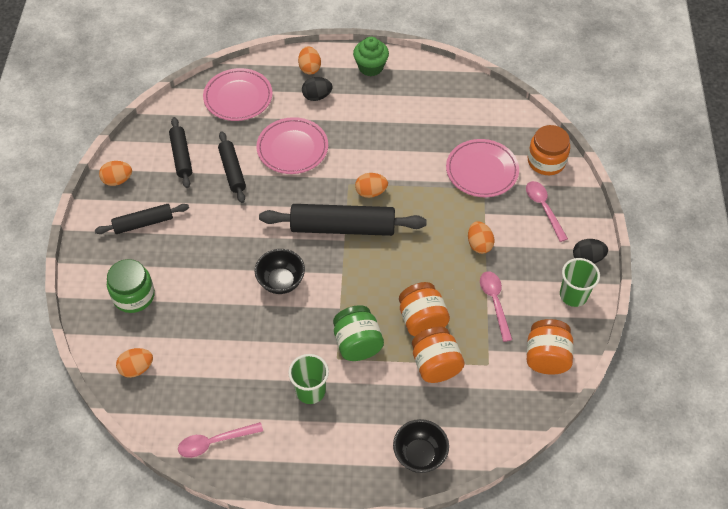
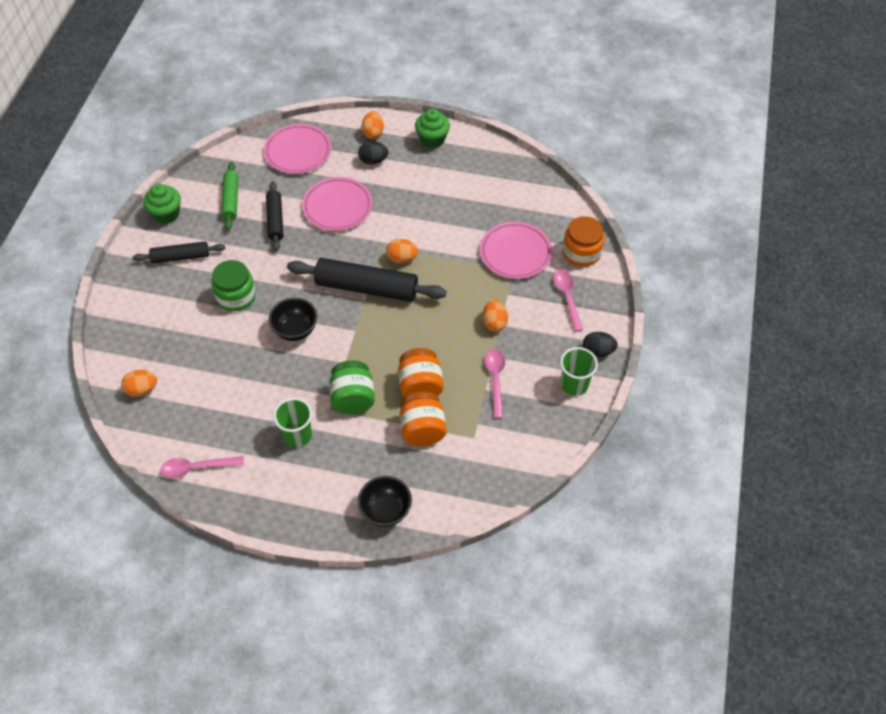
camera: 10 degrees right, 0 degrees up
orange egg [99,161,132,186] -> green cupcake [143,184,181,224]
green jar [107,259,155,313] -> green jar moved to [211,260,256,311]
black rolling pin [169,117,192,188] -> green rolling pin [221,162,239,230]
orange jar [527,319,573,375] -> none

